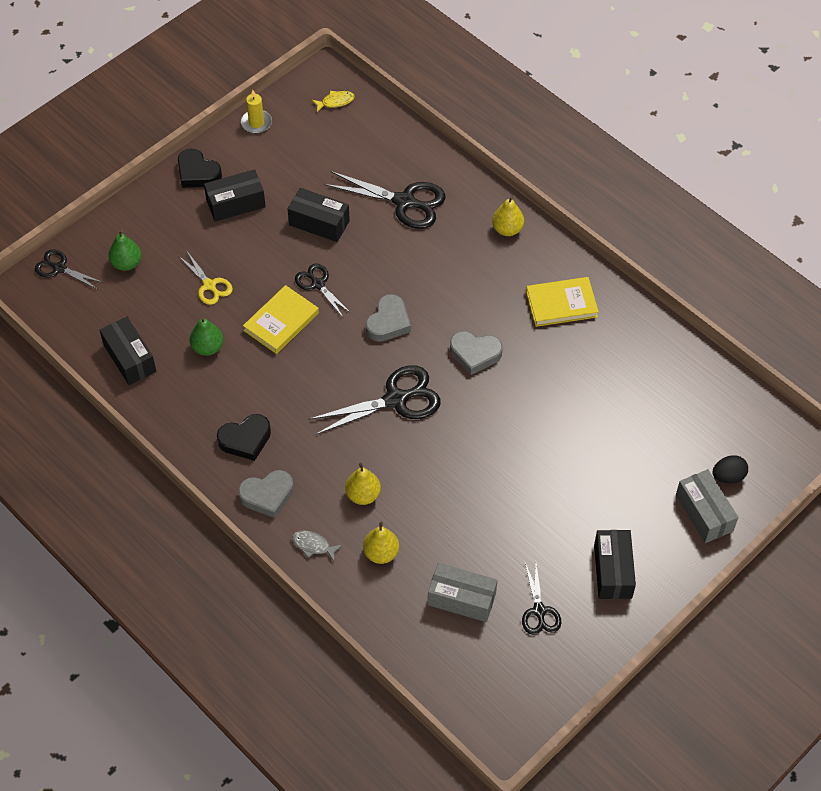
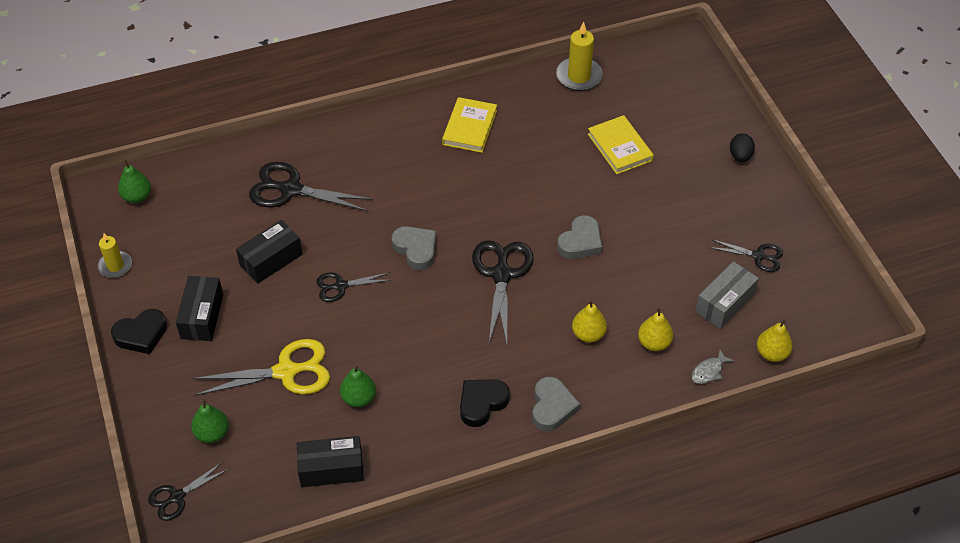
camera: 65 degrees left, 5 degrees down
yellow scissors [179,250,233,305] -> yellow scissors [192,339,330,396], size x1.73
black heart [217,414,271,461] -> black heart turned 135 degrees counterclockwise [460,379,510,427]
yellow book [243,285,319,354] -> yellow book moved to [588,115,654,174]
grey fish [292,530,342,561] -> grey fish moved to [692,350,734,384]
yellow fish [312,91,355,112] -> green pear [118,159,151,203]
black scissors [324,171,446,229] -> black scissors turned 120 degrees counterclockwise [249,162,373,211]
grey heart [450,331,502,375] -> grey heart moved to [557,215,602,259]
yellow pear [492,196,524,236] -> yellow pear moved to [757,319,793,362]
black box [594,530,636,599] -> none
grey box [676,469,738,543] -> none
black egg [712,456,748,484] -> black egg moved to [730,133,755,162]
none -> yellow candle [556,22,603,91]

